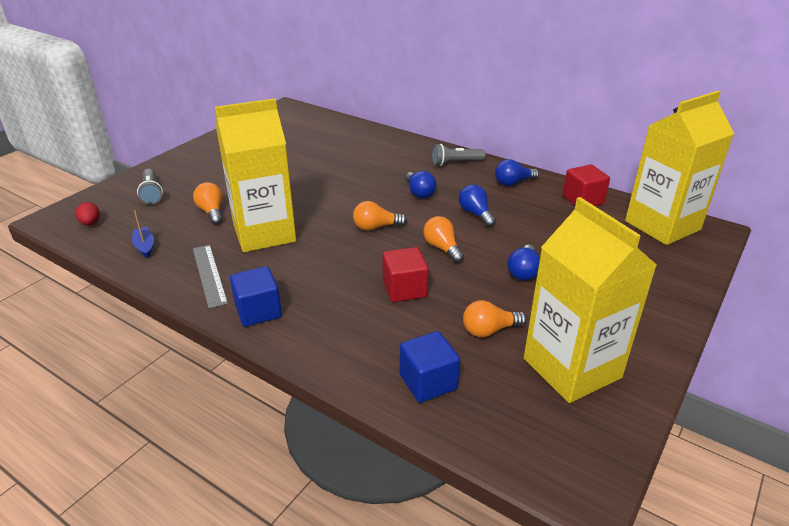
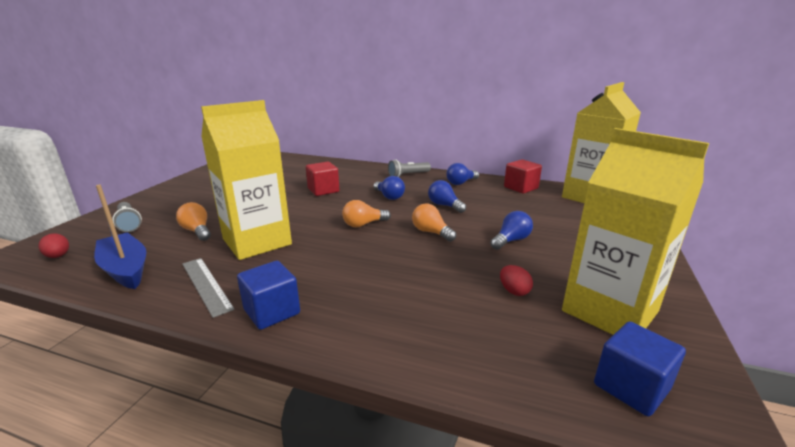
camera: 15 degrees left, 10 degrees down
blue boat [132,210,154,258] -> blue boat [94,185,146,289], size x1.91
red cube [382,247,429,302] -> red cube moved to [306,162,339,196]
blue cube [400,331,460,403] -> blue cube moved to [594,321,686,416]
orange light bulb [463,300,527,337] -> red egg [500,265,533,296]
blue light bulb [507,245,540,281] -> blue light bulb turned 135 degrees counterclockwise [490,211,533,250]

